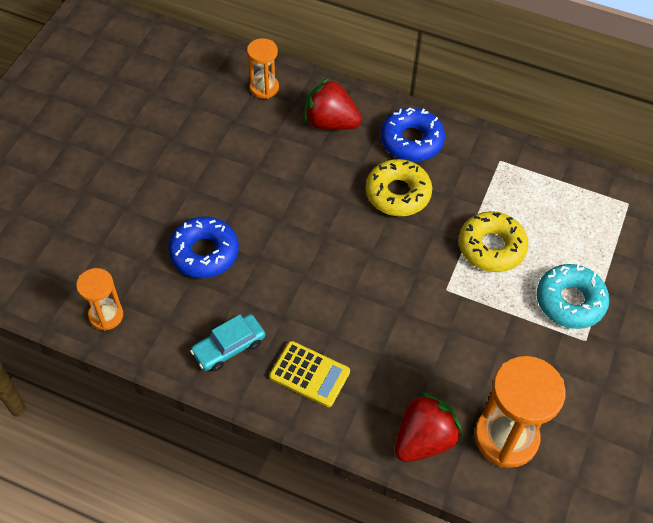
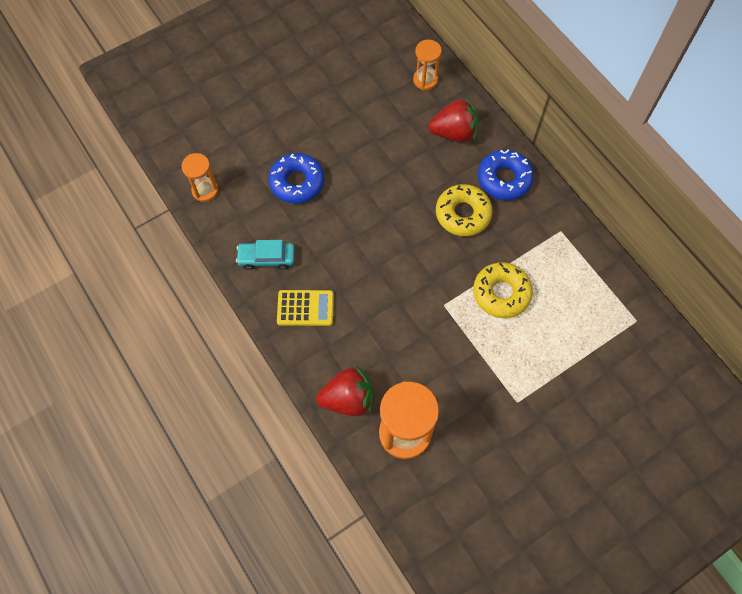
camera: 35 degrees right, 10 degrees up
yellow calculator [269,341,350,407] -> yellow calculator turned 60 degrees counterclockwise [277,290,334,326]
red strawberry [304,77,362,130] -> red strawberry turned 120 degrees clockwise [428,97,478,142]
turquoise donut [537,264,609,329] -> none

